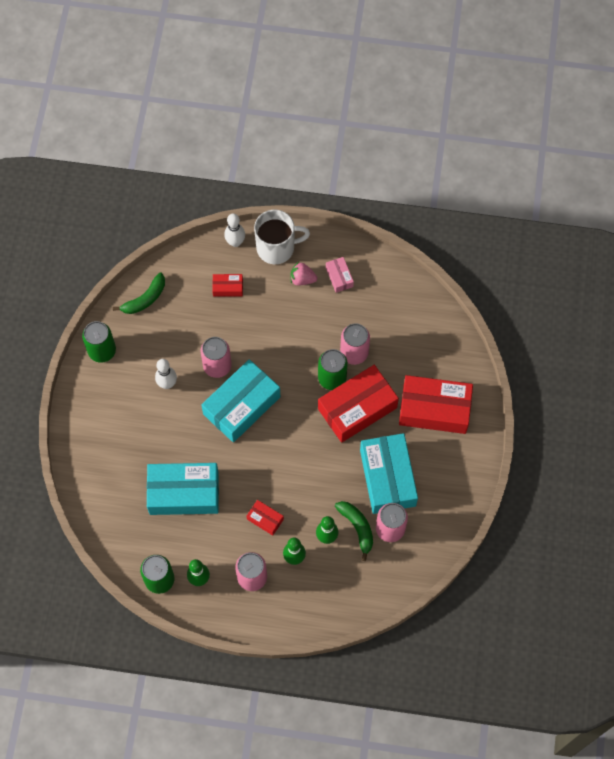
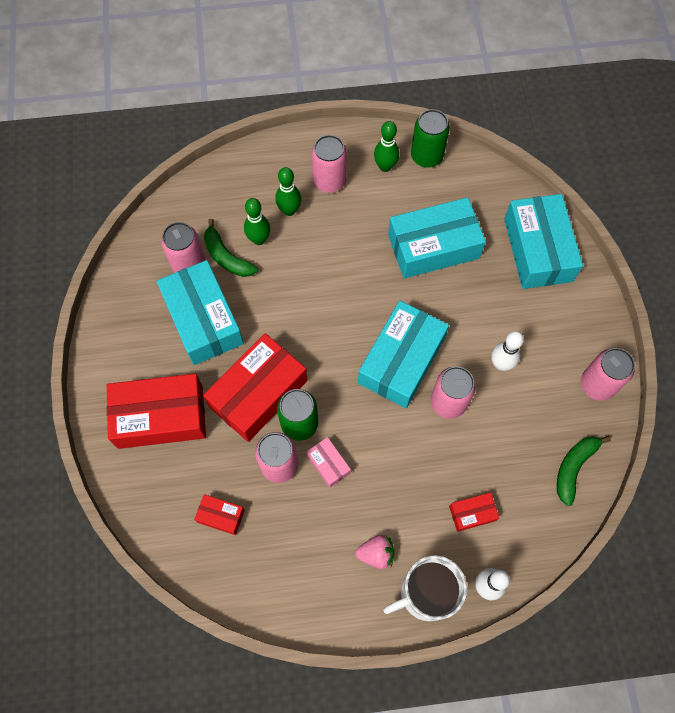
camera: 165 degrees right, 0 degrees up
green can [82,321,116,363] -> pink can [581,348,635,401]
red box [247,500,284,536] -> red box moved to [194,494,245,535]
pink box [326,257,354,293] -> pink box moved to [306,437,351,488]
none -> turquoise box [504,194,583,289]

